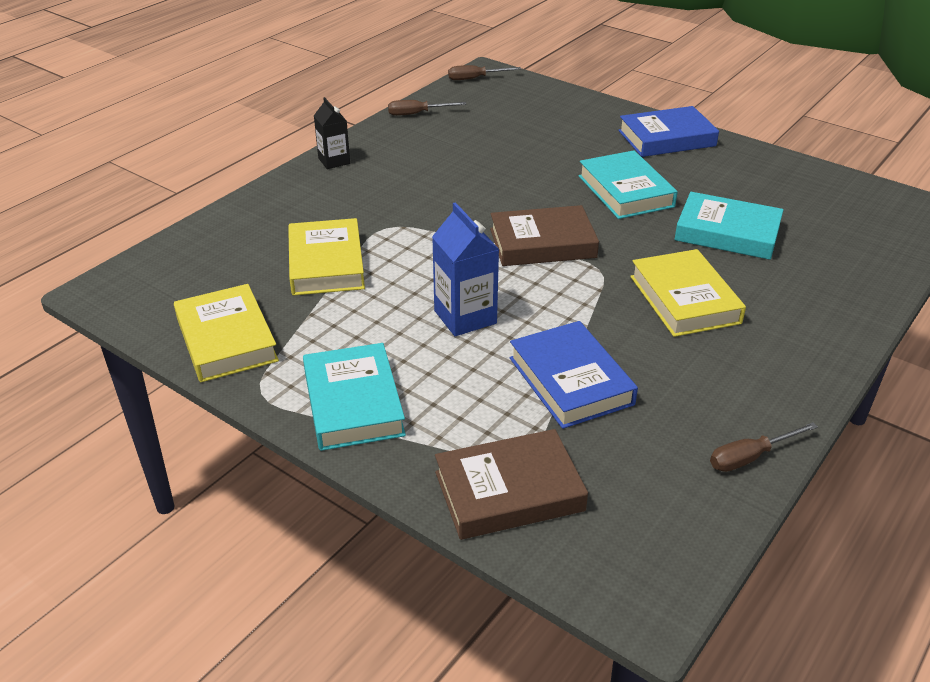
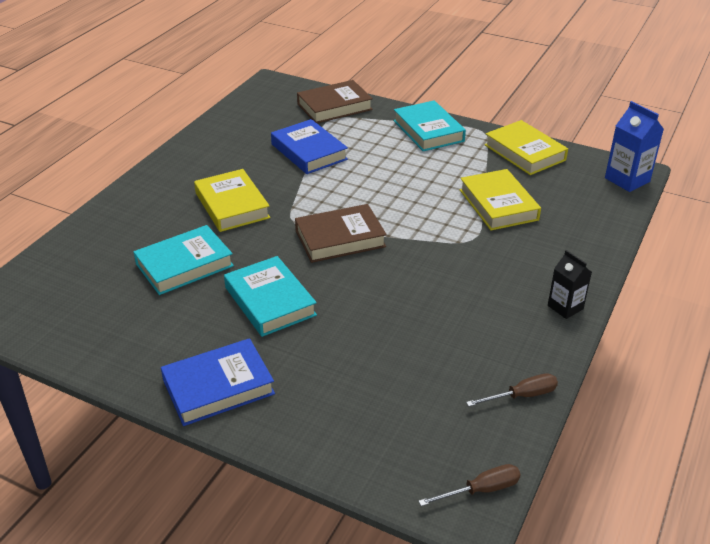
camera: 170 degrees right, 0 degrees up
blue carton [432,202,499,336] -> blue carton moved to [605,101,664,192]
turquoise book [674,192,784,260] -> turquoise book turned 45 degrees counterclockwise [133,225,234,295]
brown screwdriver [710,422,818,472] -> none

